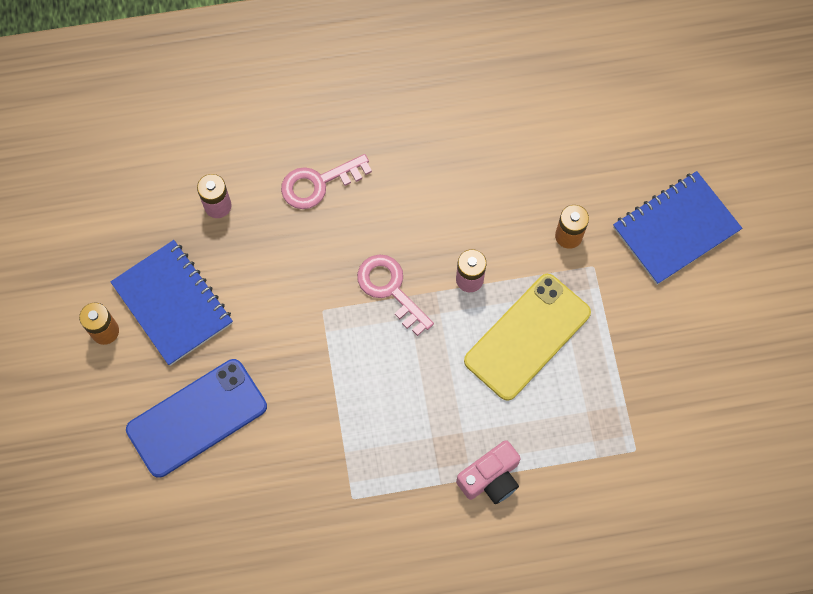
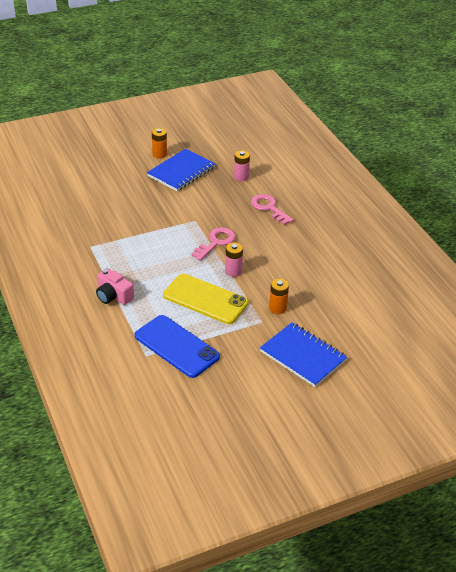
camera: 75 degrees right, 30 degrees down
blue phone [126,359,267,478] -> blue phone moved to [135,315,220,378]

